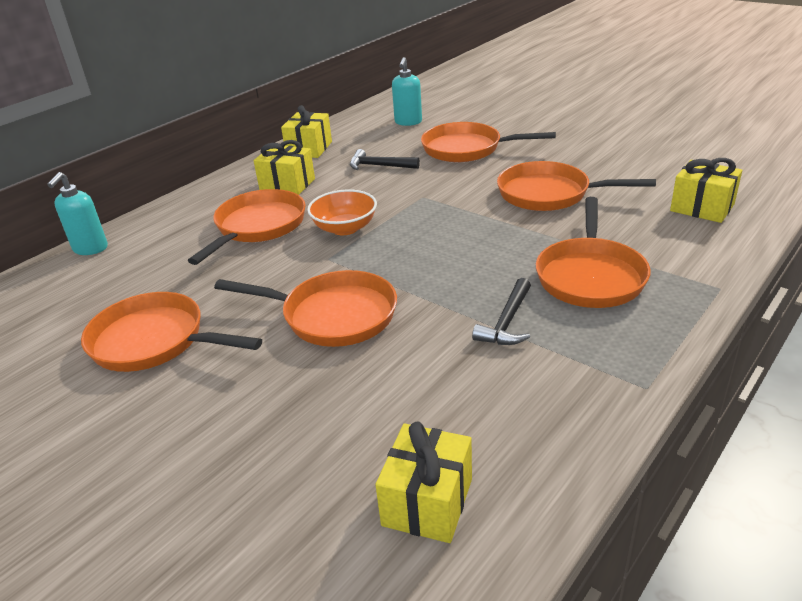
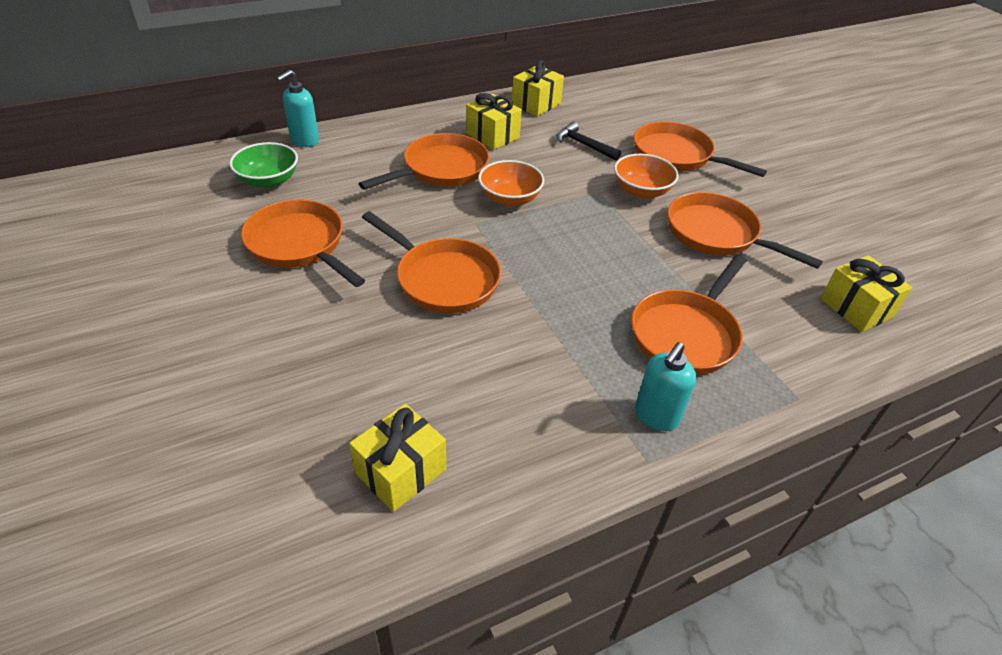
camera: 20 degrees right, 10 degrees up
turquoise soap dispenser [392,57,422,126] -> turquoise soap dispenser moved to [635,342,696,431]
black hammer [472,278,531,345] -> none
none -> green bowl [229,142,298,188]
none -> orange bowl [614,154,679,199]

